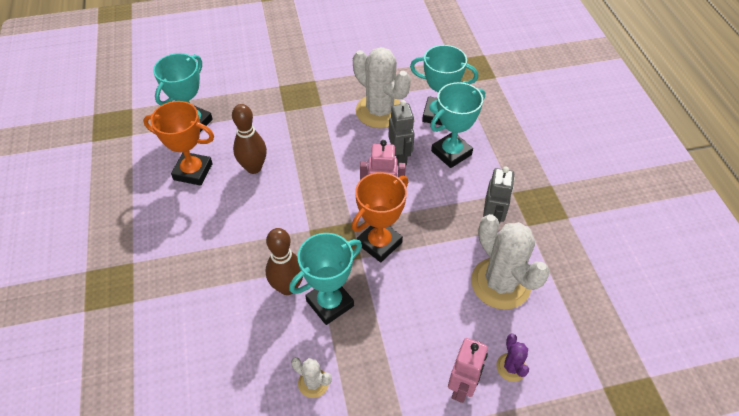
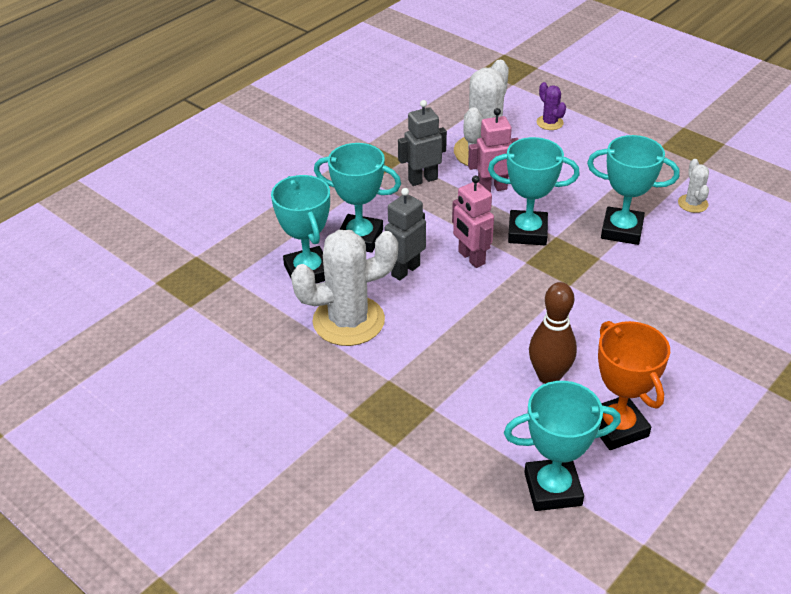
camera: 125 degrees left, 10 degrees down
brown bowling pin [266,228,303,295] -> none
orange trophy [352,172,408,262] -> turquoise trophy [488,137,580,245]
white cactus [353,47,411,128] -> white cactus turned 60 degrees clockwise [291,230,398,346]
pink robot [448,338,488,403] -> pink robot moved to [468,108,519,192]
purple cactus [496,333,529,382] -> purple cactus turned 75 degrees counterclockwise [537,82,566,130]

